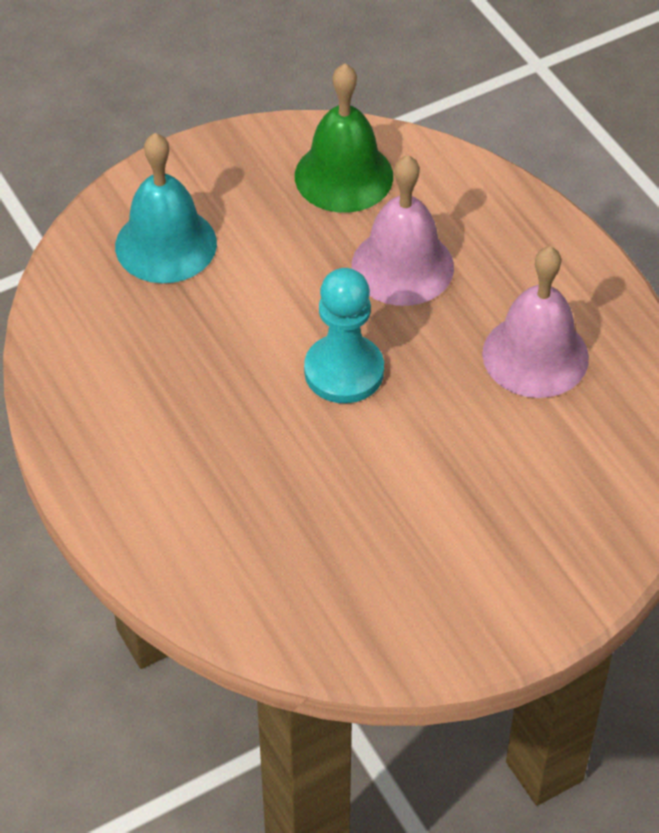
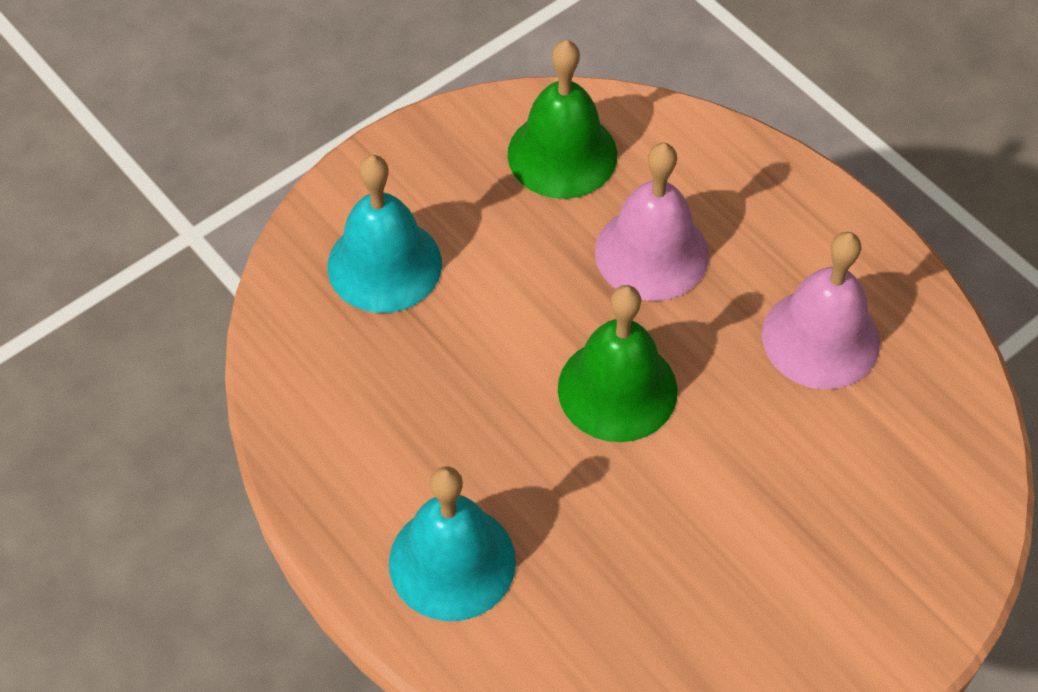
camera: 10 degrees left, 5 degrees up
turquoise pawn [304,268,384,403] -> green bell [558,285,678,442]
none -> turquoise bell [389,466,516,621]

